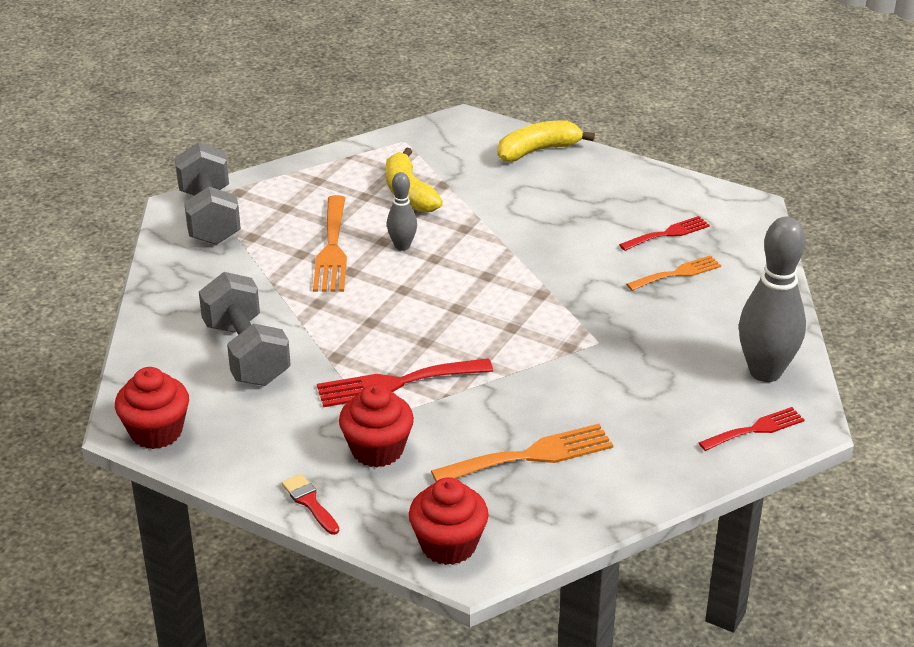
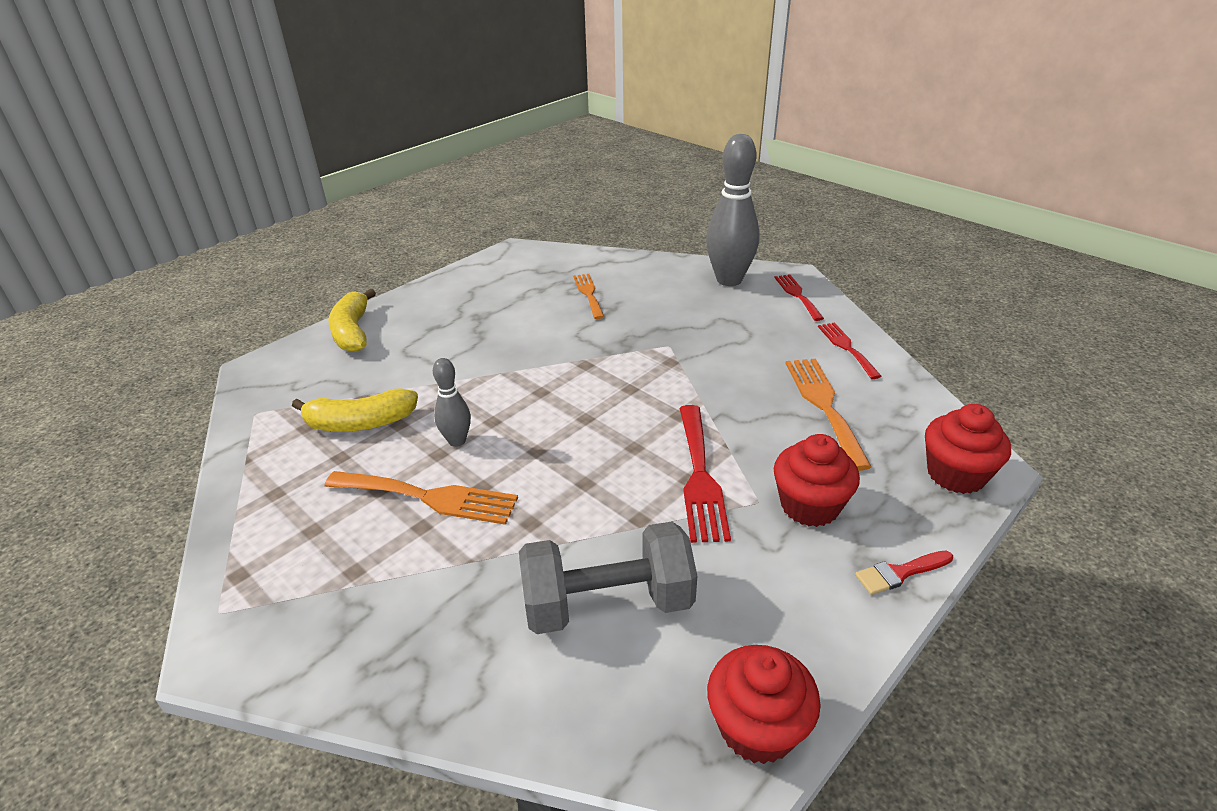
camera: 75 degrees left, 0 degrees up
grey dumbbell [175,142,241,245] -> none
red fork [619,216,710,251] -> red fork moved to [818,322,882,379]

